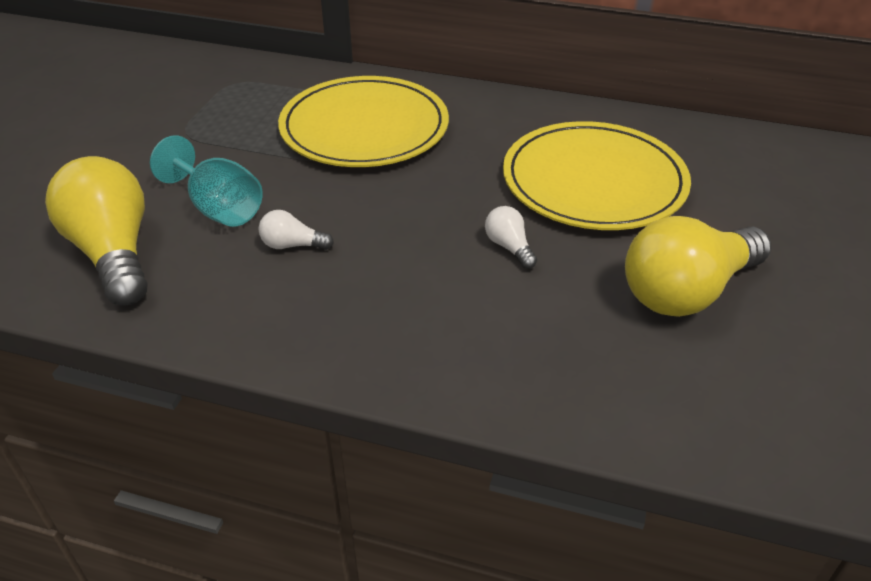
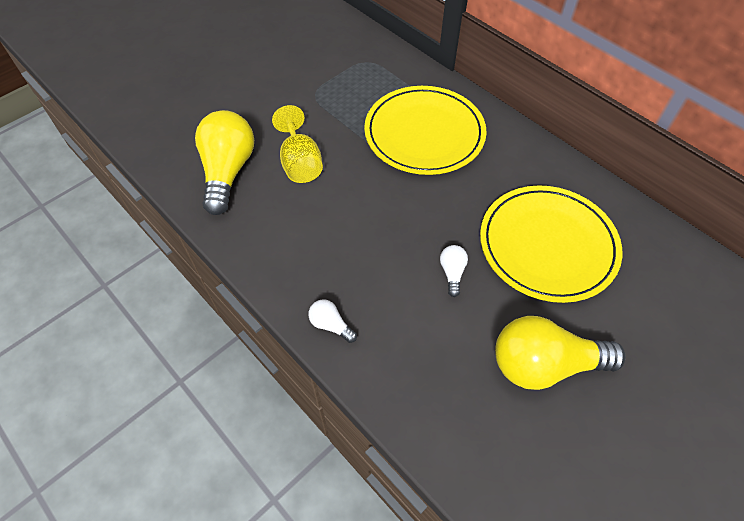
camera: 30 degrees right, 15 degrees up
turquoise goblet [150,135,263,227] -> yellow goblet [272,105,323,183]
white light bulb [259,210,334,250] -> white light bulb moved to [309,299,357,343]

